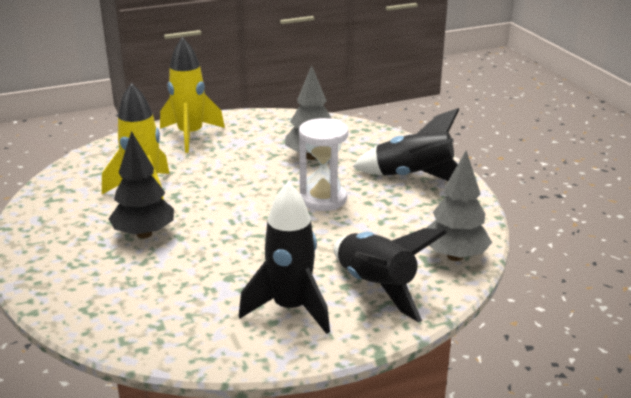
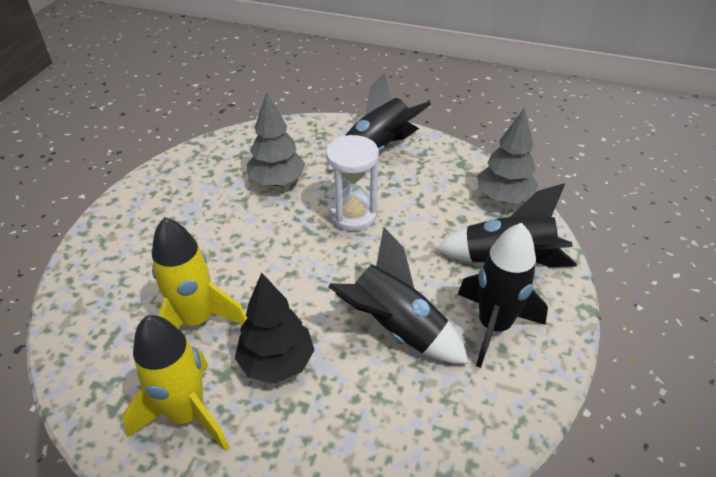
camera: 50 degrees left, 15 degrees up
yellow rocket [160,37,225,153] -> yellow rocket moved to [122,315,229,451]
none -> black rocket [328,227,469,364]

